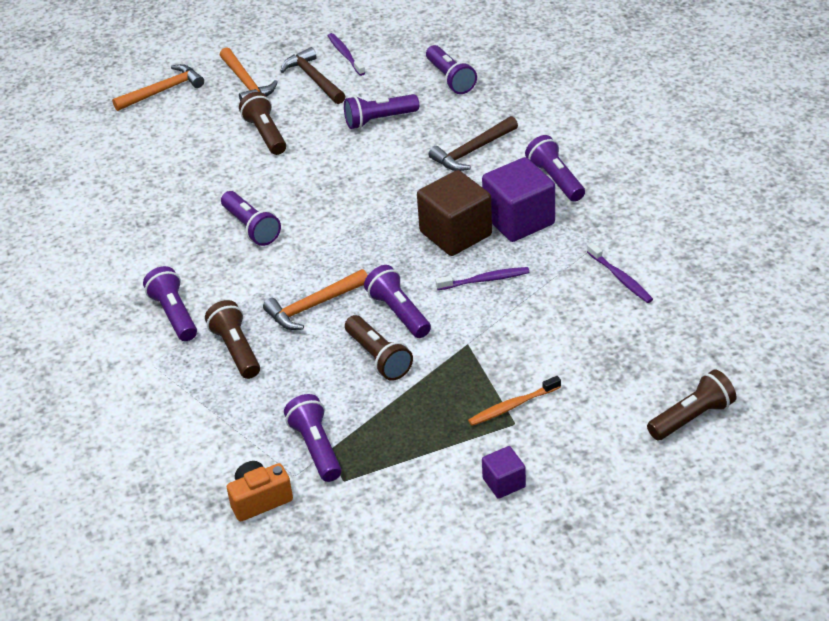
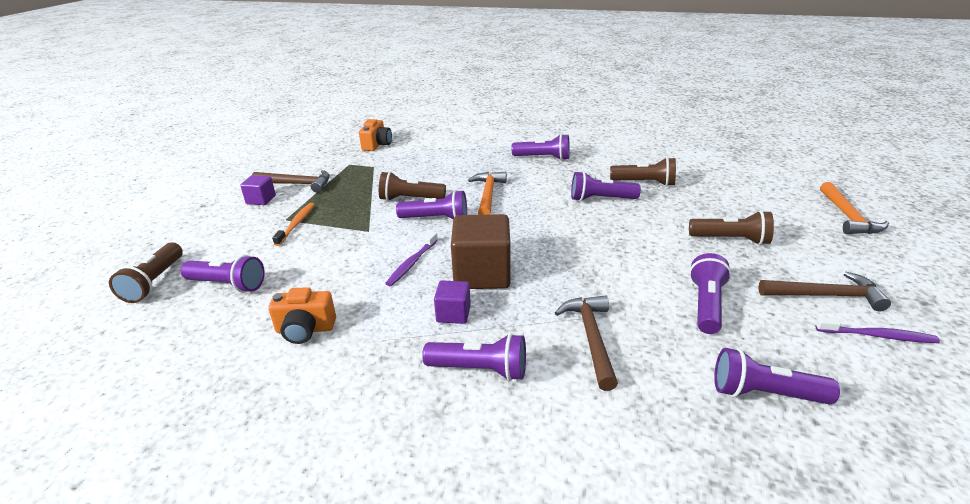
camera: 125 degrees right, 10 degrees down
brown flashlight [205,300,260,379] -> brown flashlight moved to [610,157,676,186]
orange hammer [220,47,278,101] -> none
purple flashlight [284,394,342,482] -> purple flashlight moved to [181,255,265,293]
purple cube [482,157,555,242] -> purple cube [434,280,471,324], size x0.51
purple toothbrush [587,243,653,303] -> orange camera [268,287,336,344]
none -> brown hammer [252,170,330,193]

